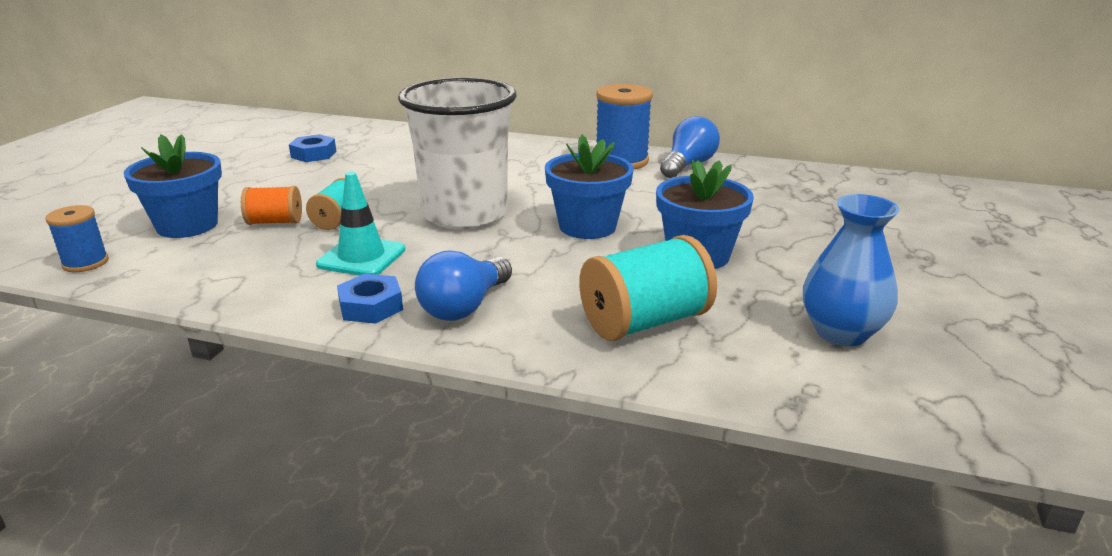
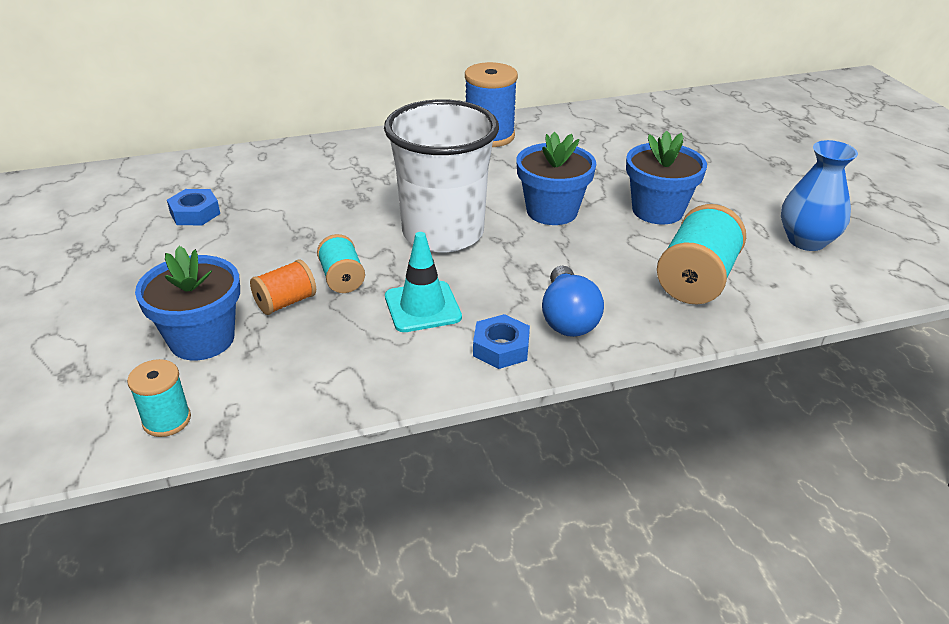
camera: 35 degrees left, 10 degrees up
blue spool [45,205,109,272] -> turquoise spool [127,359,191,437]
blue light bulb [660,116,720,178] -> none

